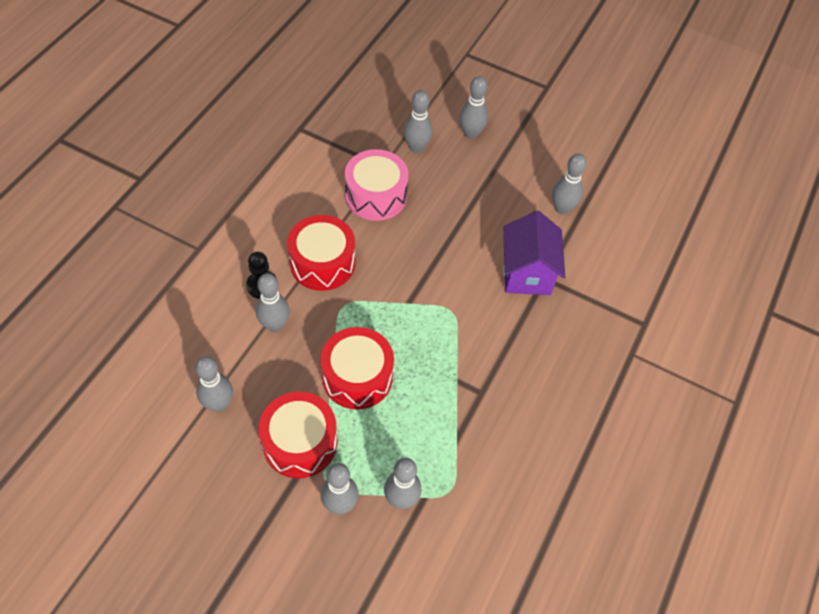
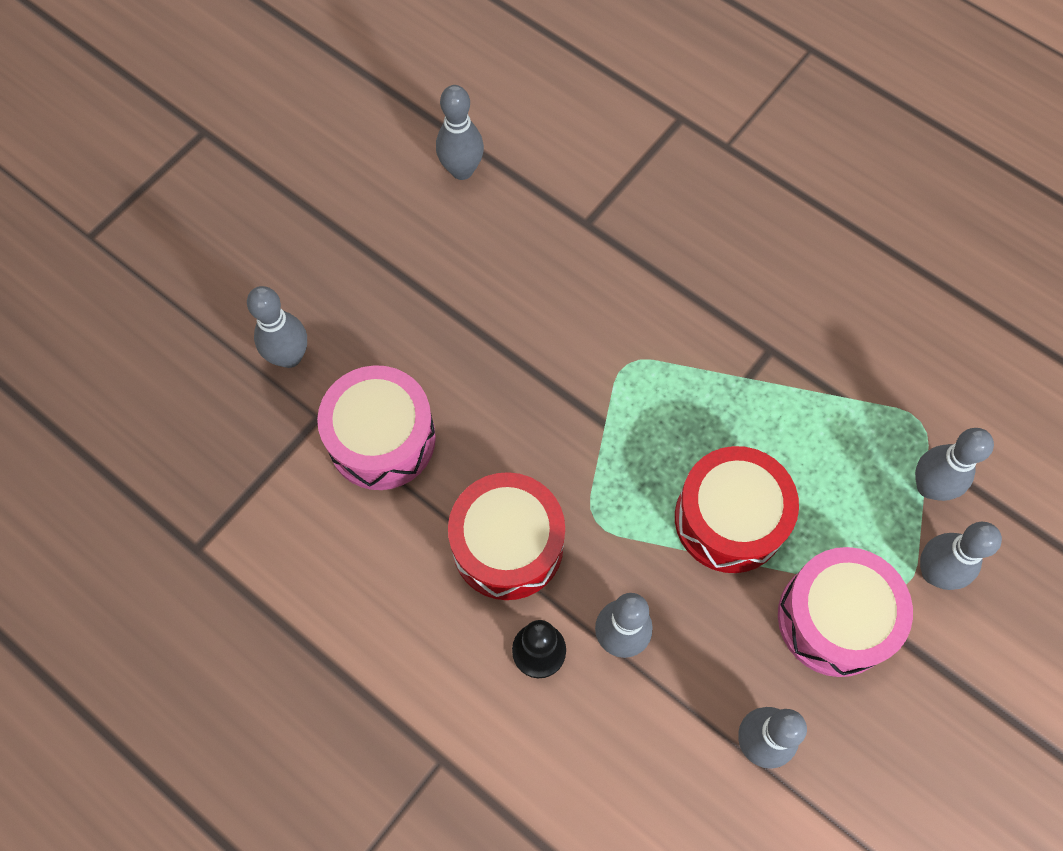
camera: 75 degrees left, 10 degrees up
red drum [259,392,337,478] -> pink drum [778,547,913,677]
grey bowling pin [459,76,488,139] -> none
purple house [503,211,565,295] -> none

